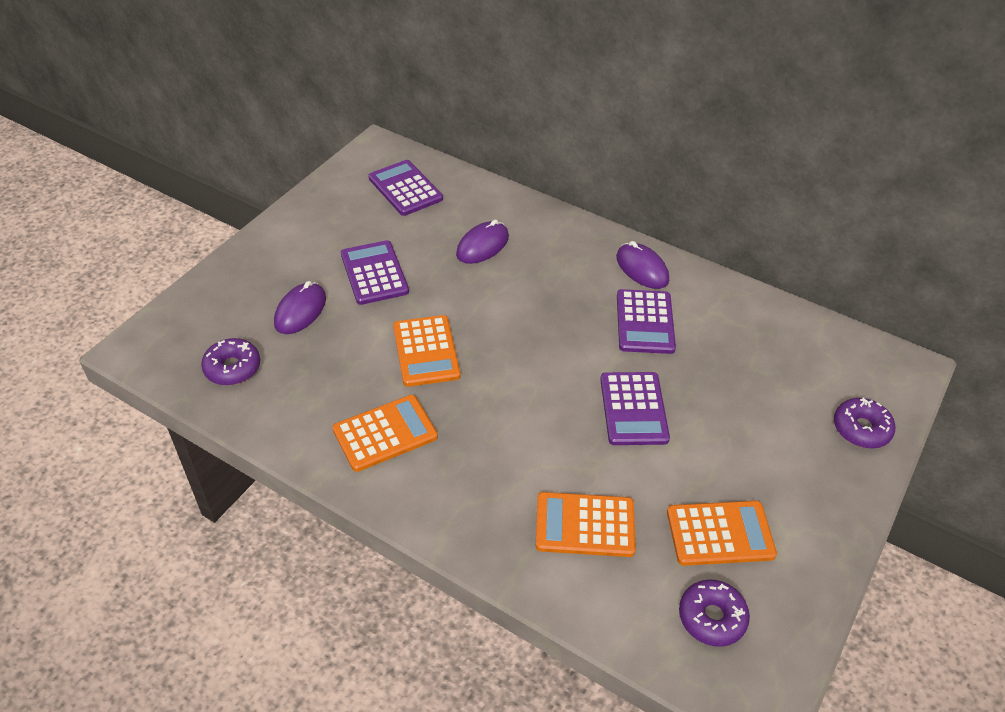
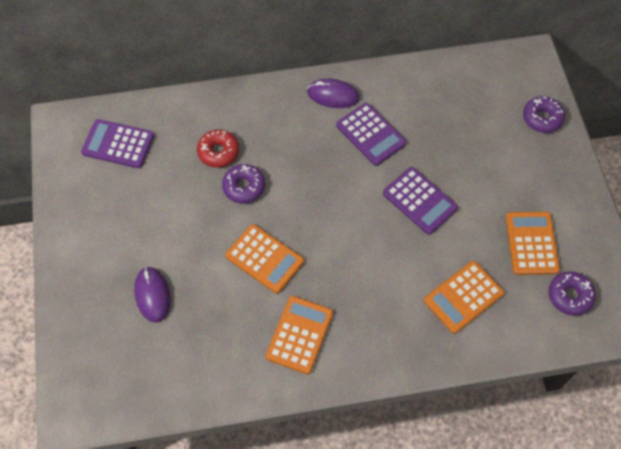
camera: 40 degrees left, 15 degrees up
purple donut [201,338,260,385] -> purple donut moved to [222,164,265,204]
purple calculator [341,240,409,305] -> none
purple mouse [456,219,509,264] -> red donut [197,129,239,168]
orange calculator [667,501,777,566] -> orange calculator turned 45 degrees counterclockwise [506,212,560,275]

